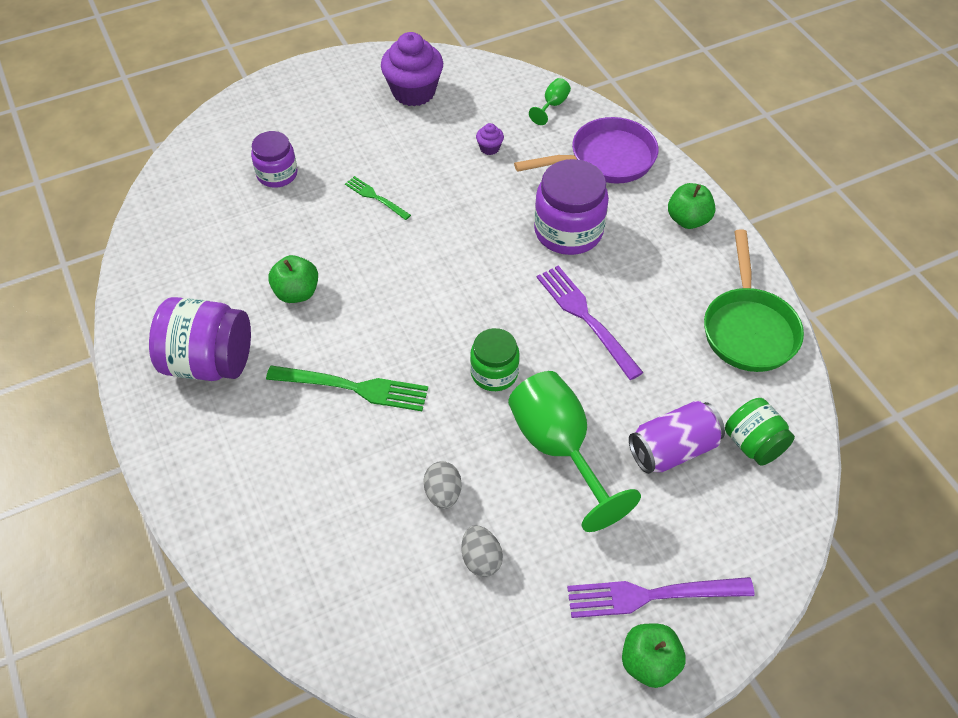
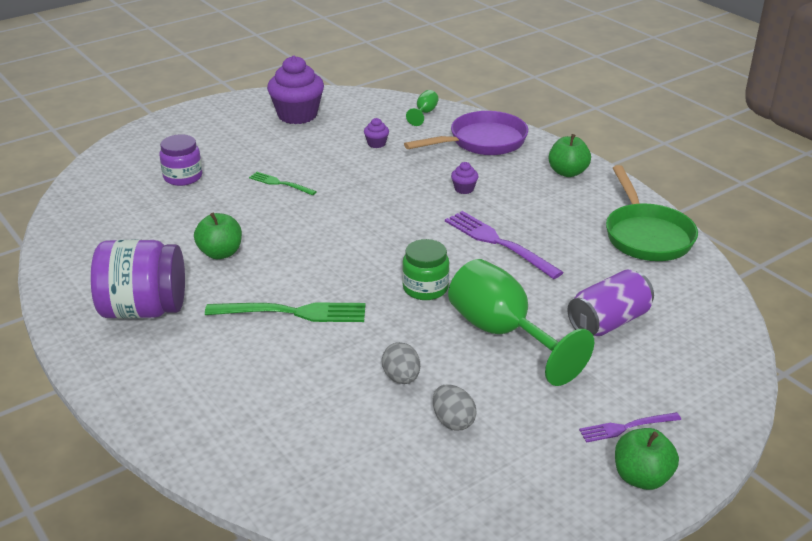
camera: 10 degrees left, 20 degrees down
purple jar [534,159,609,255] -> purple cupcake [451,162,478,194]
purple fork [567,577,755,618] -> purple fork [579,412,681,443], size x0.57
green jar [725,398,795,466] -> none

